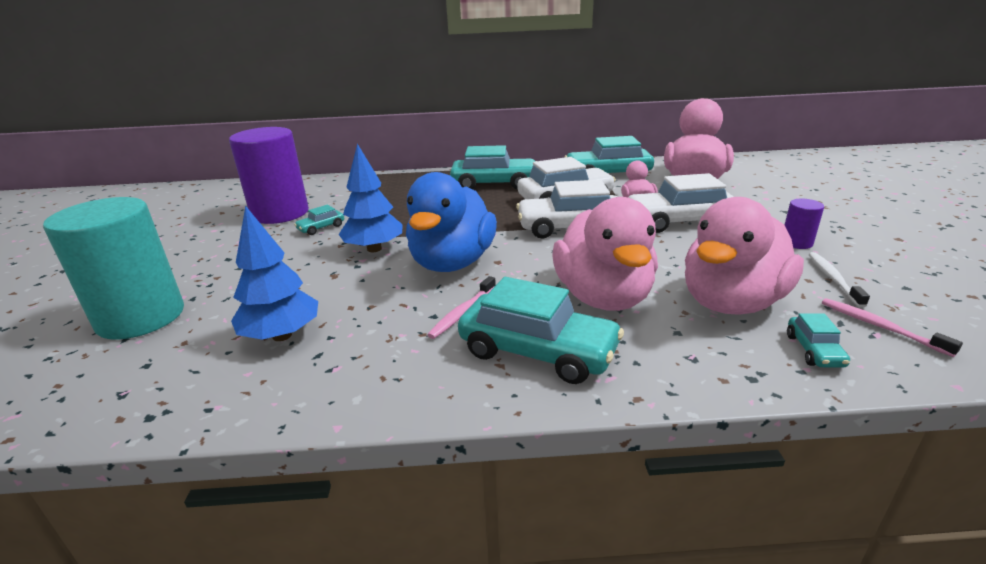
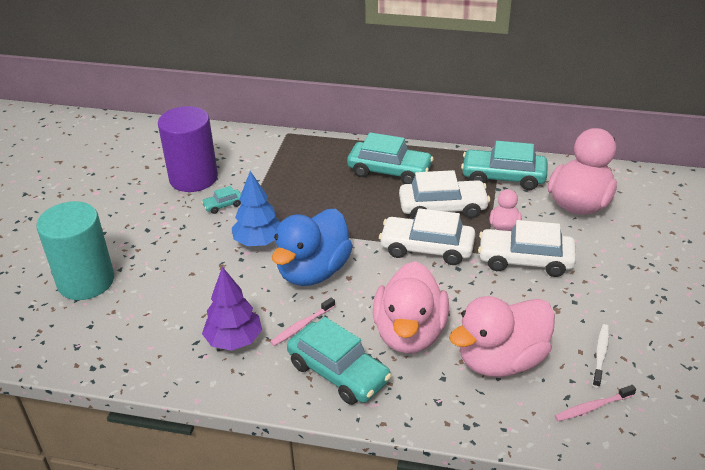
camera: 15 degrees right, 10 degrees up
blue tree [231,205,318,341] -> none
purple cylinder [785,199,824,249] -> none
turquoise car [787,313,850,368] -> none
pink toothbrush [822,298,963,357] -> pink toothbrush turned 90 degrees counterclockwise [555,385,636,421]
none -> purple tree [202,267,262,351]

